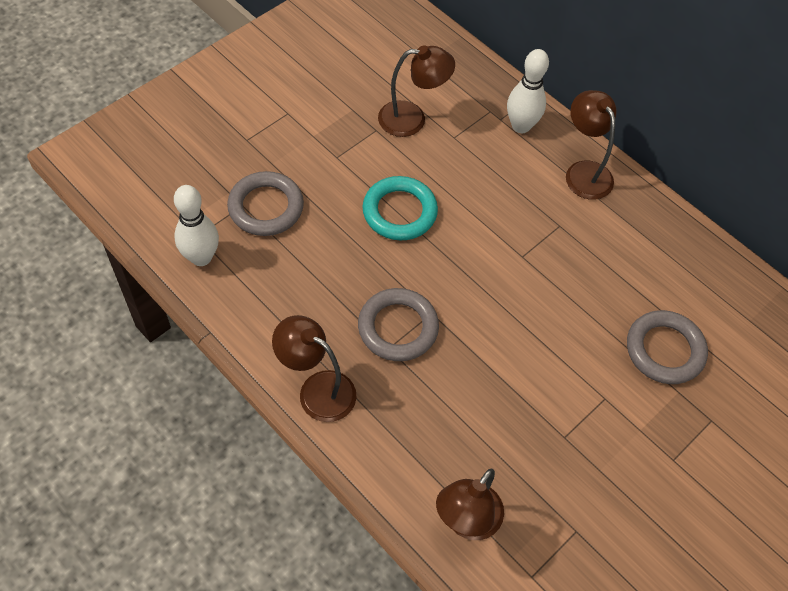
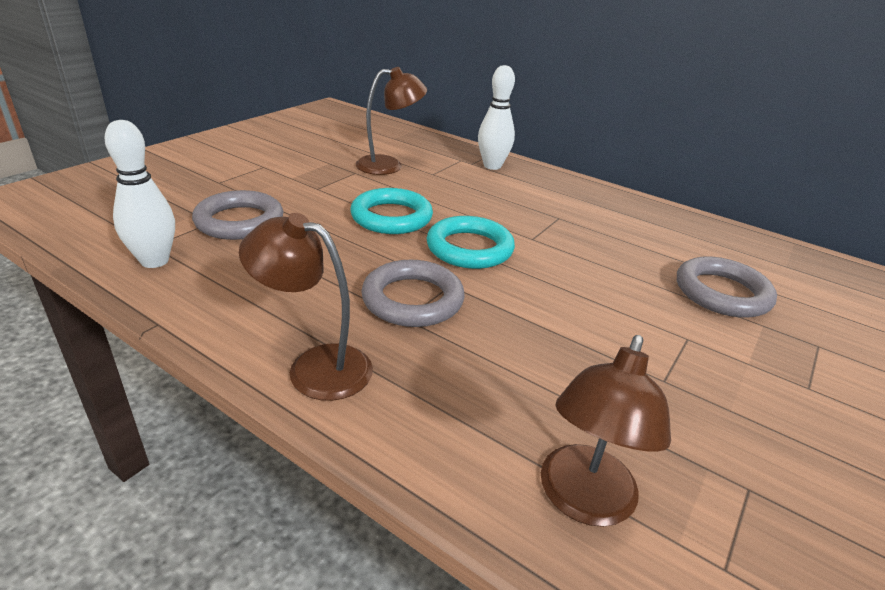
camera: 10 degrees left, 25 degrees down
brown lamp [566,90,617,200] -> none
none -> turquoise ring [427,216,515,269]

